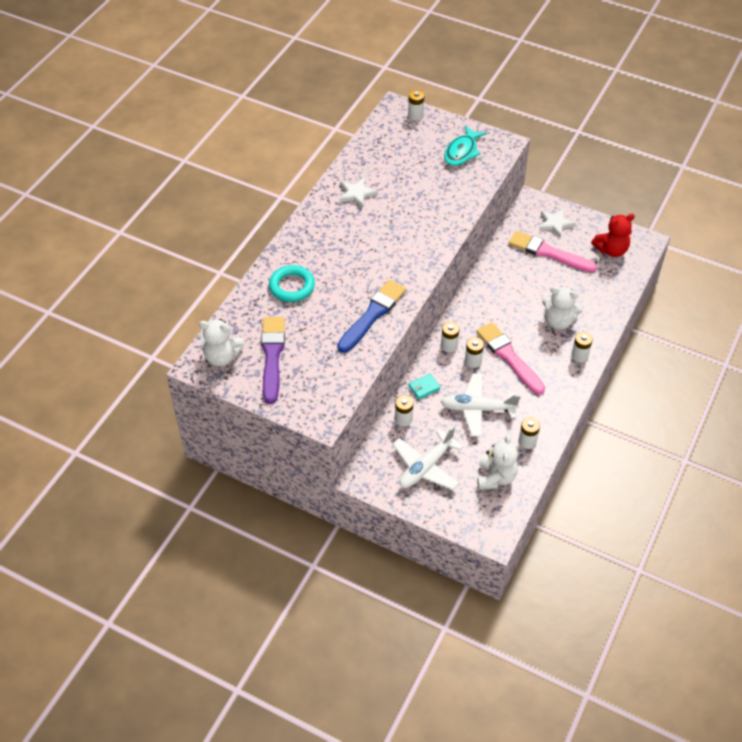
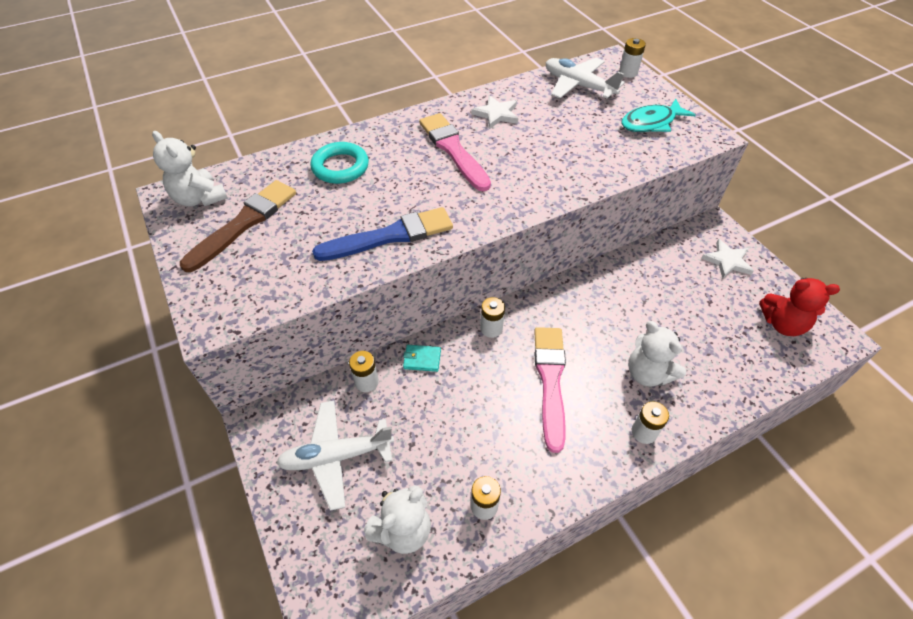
camera: 35 degrees right, 0 degrees up
purple brush [261,317,285,404] -> brown brush [180,180,296,272]
white plane [440,373,521,437] -> white plane moved to [546,57,625,99]
white battery [465,337,484,368] -> none
pink brush [509,231,597,273] -> pink brush moved to [419,113,491,191]

